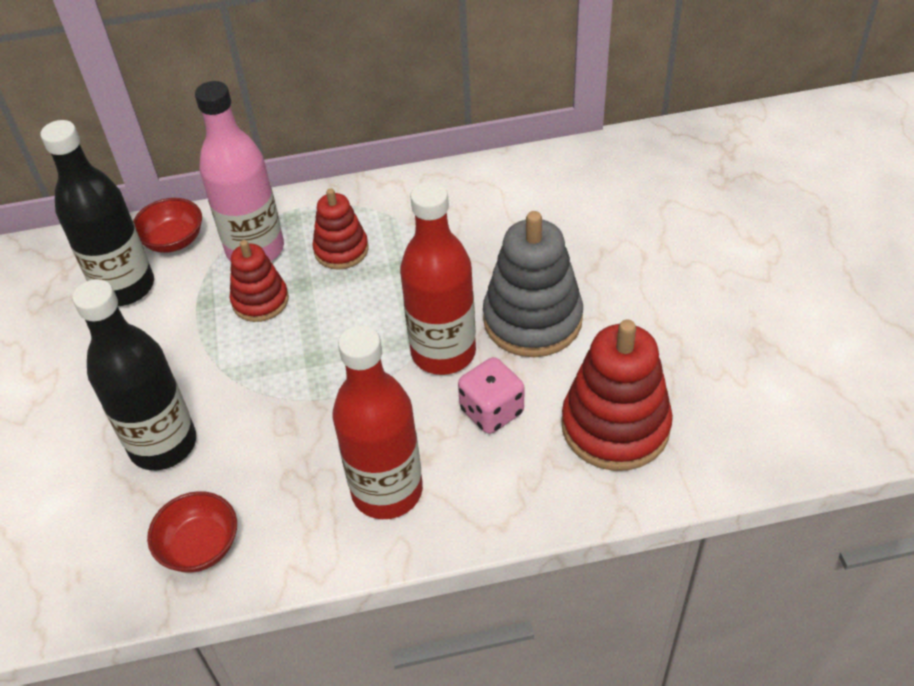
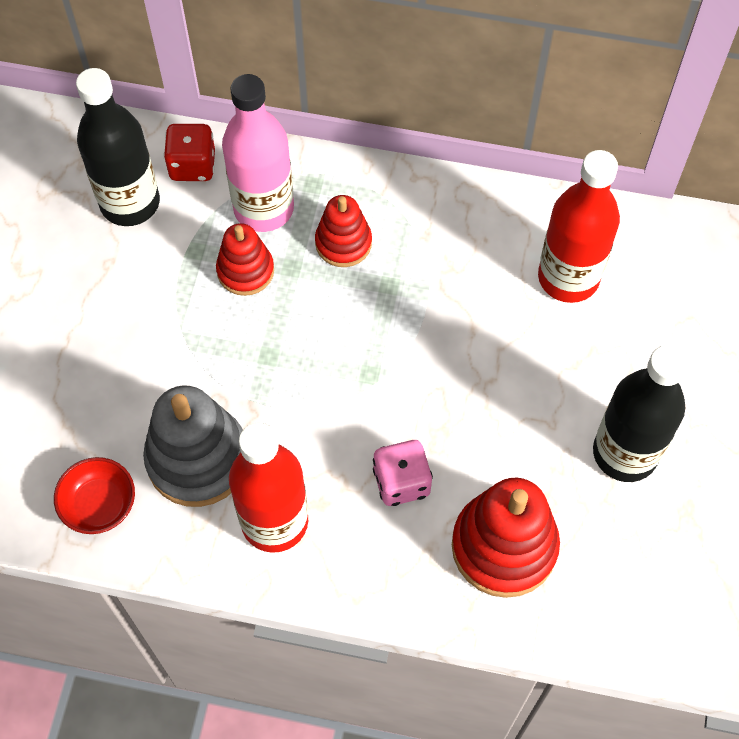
camera: 20 degrees right, 15 degrees up
black bottle [72,279,196,470] -> black bottle moved to [593,345,688,482]
red bowl [133,198,202,253] -> red dice [164,124,215,181]
red bottle [400,182,476,375] -> red bottle moved to [538,150,620,303]
grey stacking toy [483,211,583,357] -> grey stacking toy moved to [143,386,243,507]

